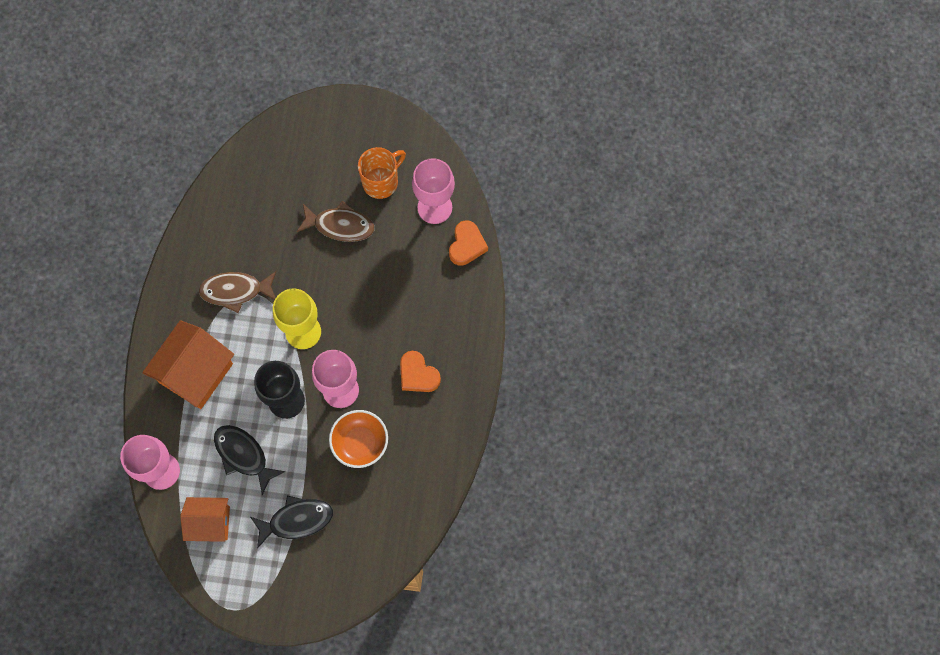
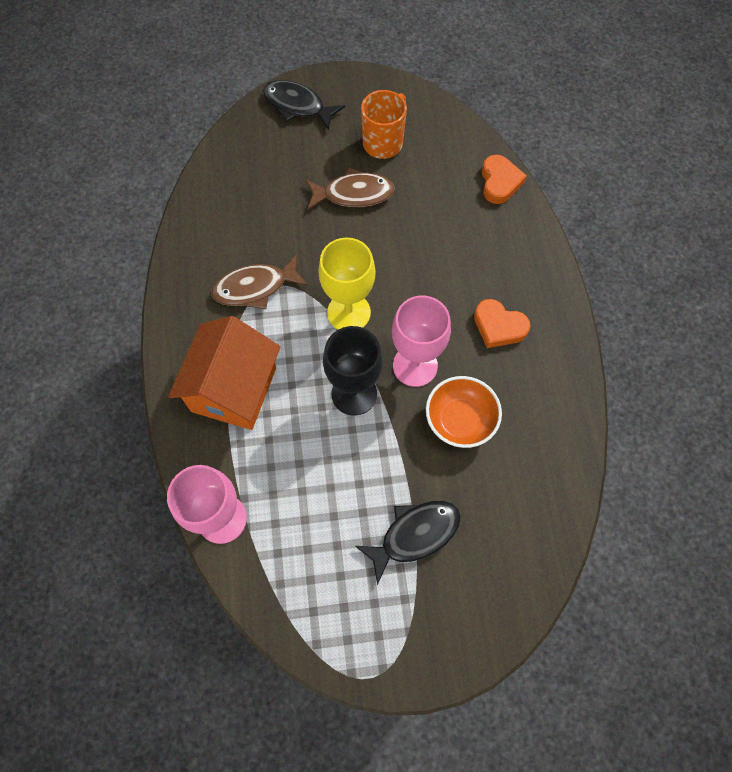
camera: 15 degrees left, 5 degrees down
orange house [180,497,230,542] -> none
black fish [214,425,286,495] -> black fish moved to [263,80,345,131]
pink goblet [412,158,455,224] -> none

